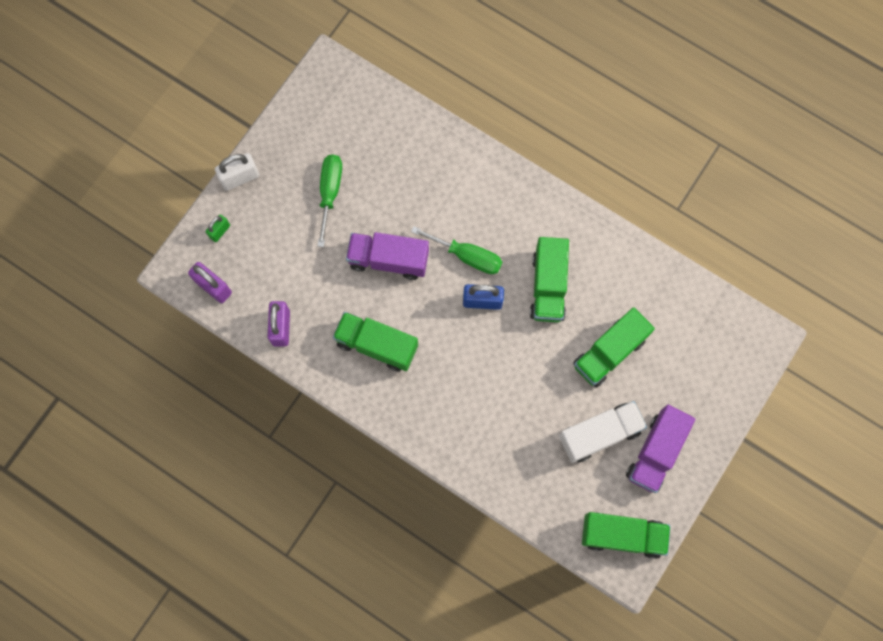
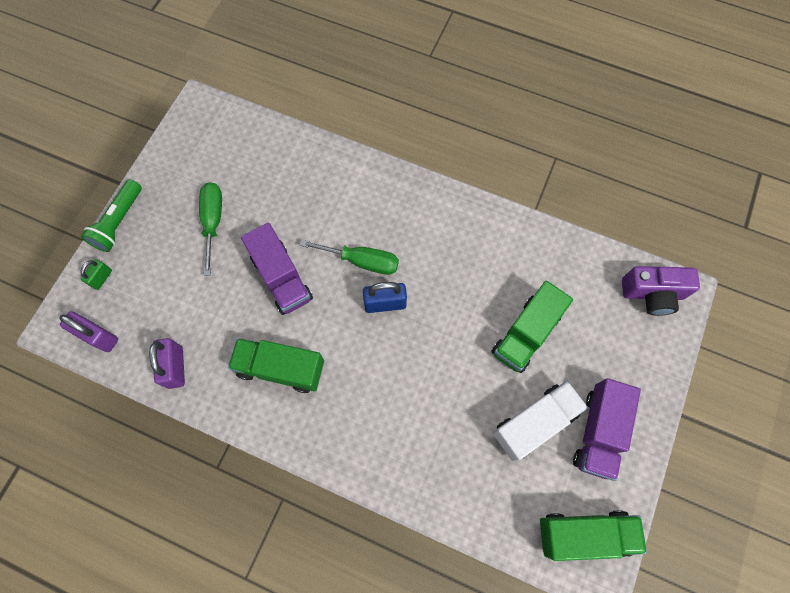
camera: 10 degrees left, 5 degrees down
white padlock [215,153,259,191] -> green flashlight [81,179,142,252]
purple truck [346,232,429,280] -> purple truck turned 120 degrees counterclockwise [241,223,313,315]
green truck [530,237,569,322] -> none
none -> purple camera [622,266,700,316]

